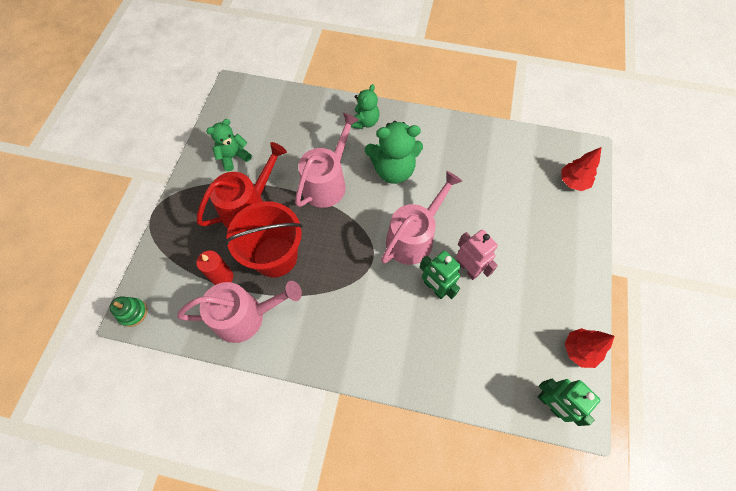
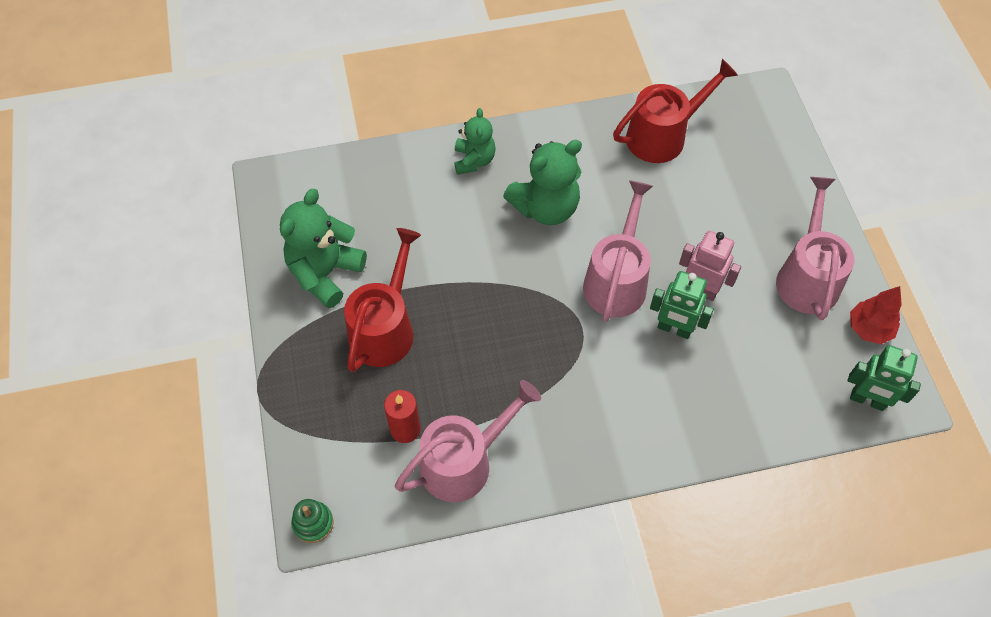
camera: 25 degrees left, 5 degrees down
green teddy bear [206,119,252,171] -> green teddy bear [280,189,367,308], size x1.59
red bucket [225,201,302,277] -> none
pink watering can [295,113,359,208] -> pink watering can moved to [776,177,855,320]
red tree [561,147,602,191] -> none
none -> red watering can [613,59,738,163]

